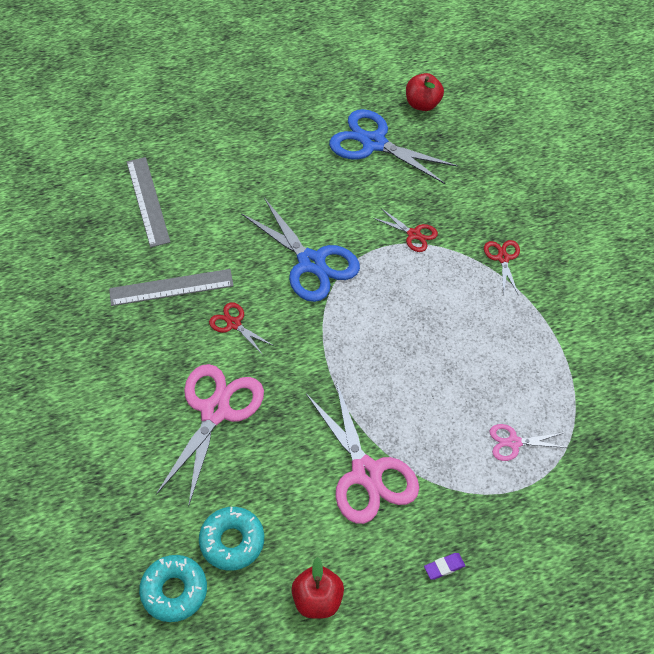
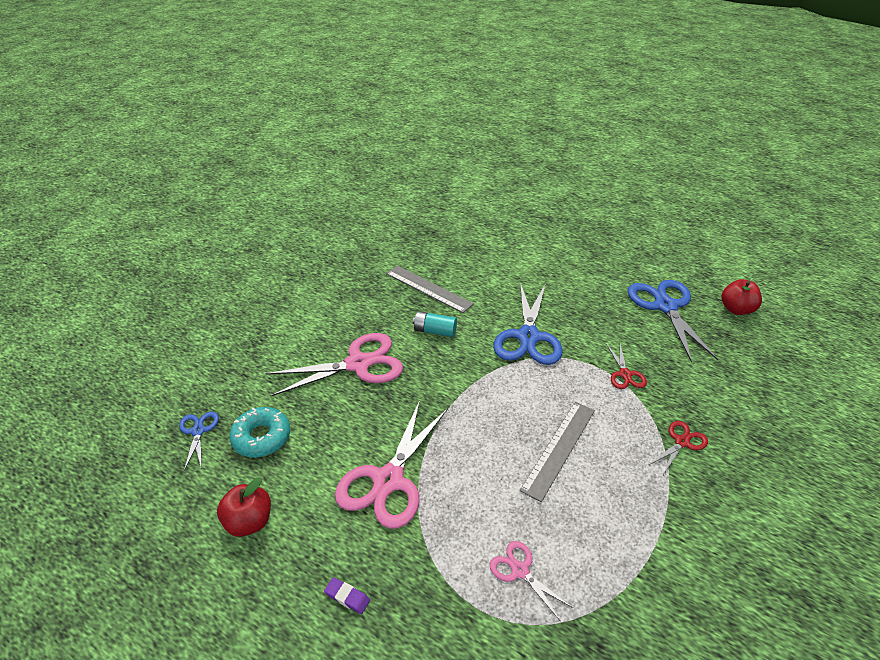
camera: 50 degrees right, 15 degrees down
grey ruler [127,157,170,248] -> grey ruler moved to [520,402,595,502]
turquoise donut [139,555,207,622] -> blue scissors [179,411,219,471]
red scissors [209,302,274,355] -> turquoise battery [413,311,457,337]

